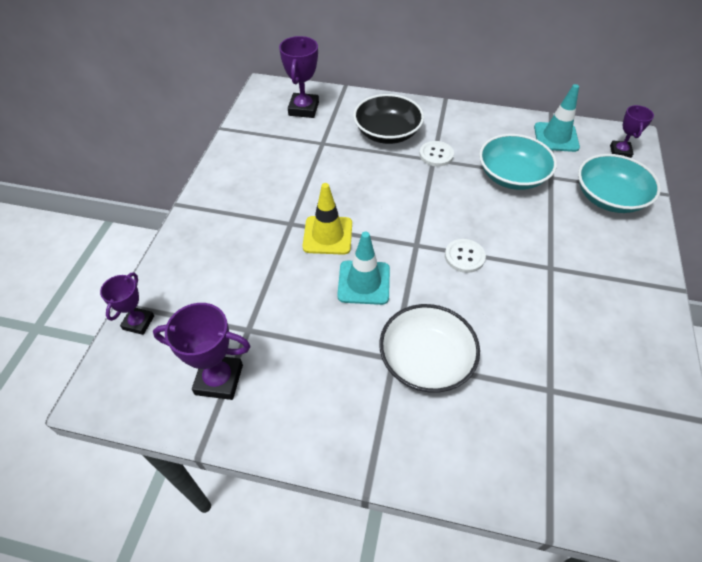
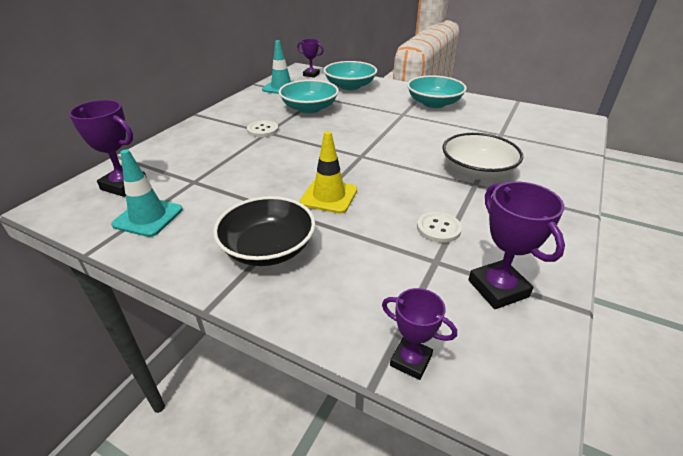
camera: 75 degrees left, 15 degrees down
purple trophy [153,303,250,400] -> purple trophy turned 45 degrees counterclockwise [468,181,565,309]
turquoise traffic cone [337,232,390,305] -> turquoise traffic cone moved to [111,149,183,237]
black bowl [353,94,424,144] -> black bowl moved to [213,196,315,266]
white button [445,239,486,273] -> white button moved to [417,212,462,243]
none -> turquoise bowl [407,75,467,108]

